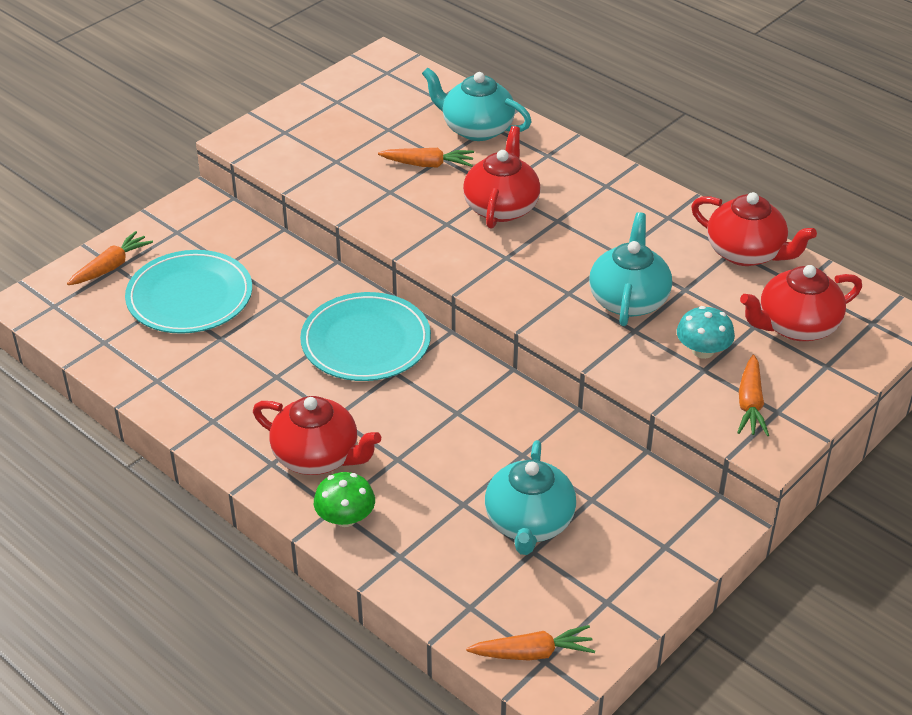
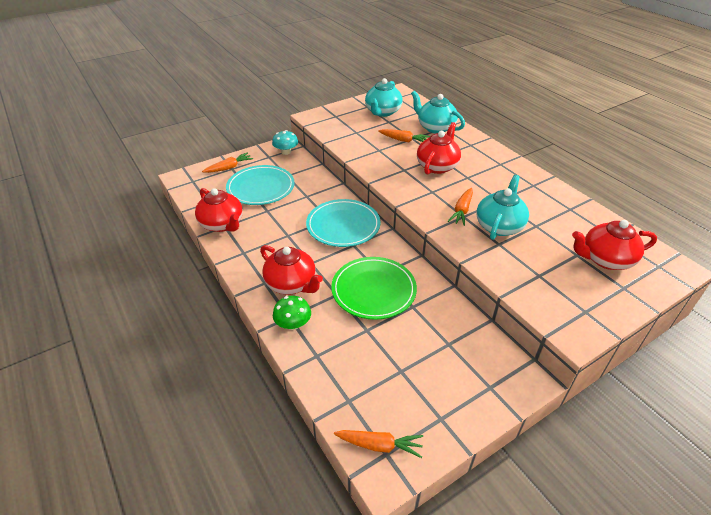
camera: 15 degrees right, 0 degrees up
turquoise teapot [485,440,576,555] -> turquoise teapot moved to [365,78,403,117]
turquoise mushroom [677,306,735,359] -> turquoise mushroom moved to [272,130,298,155]
red teapot [691,192,817,266] -> red teapot moved to [195,188,243,232]
orange carrot [737,355,769,436] -> orange carrot moved to [448,188,473,226]
none -> green plate [331,257,417,320]

